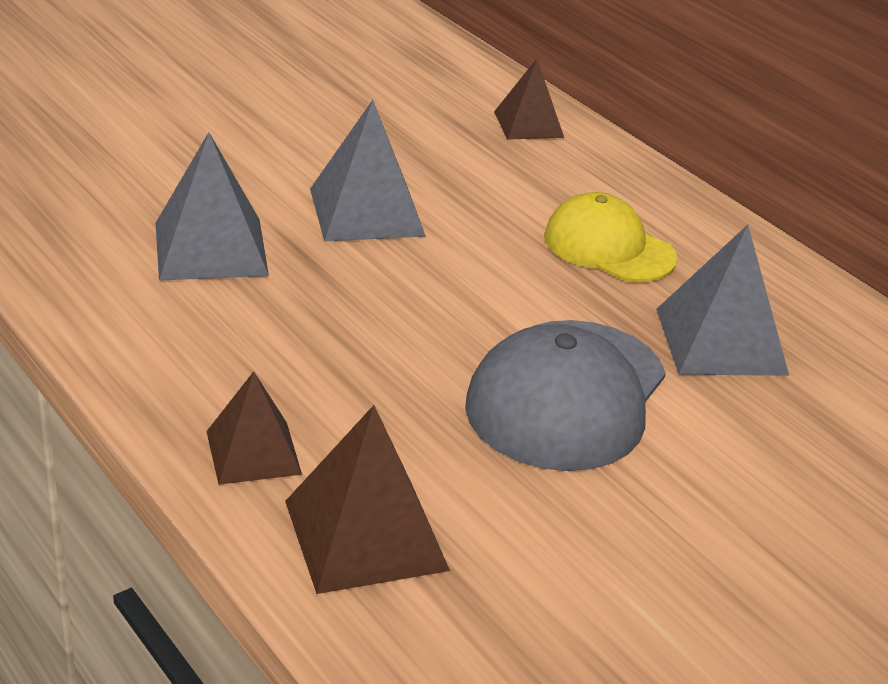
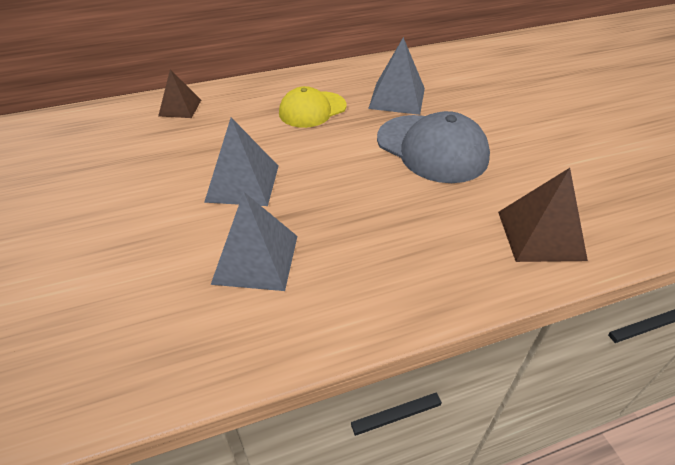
camera: 70 degrees left, 10 degrees up
brown pyramid [206,371,302,485] -> none

